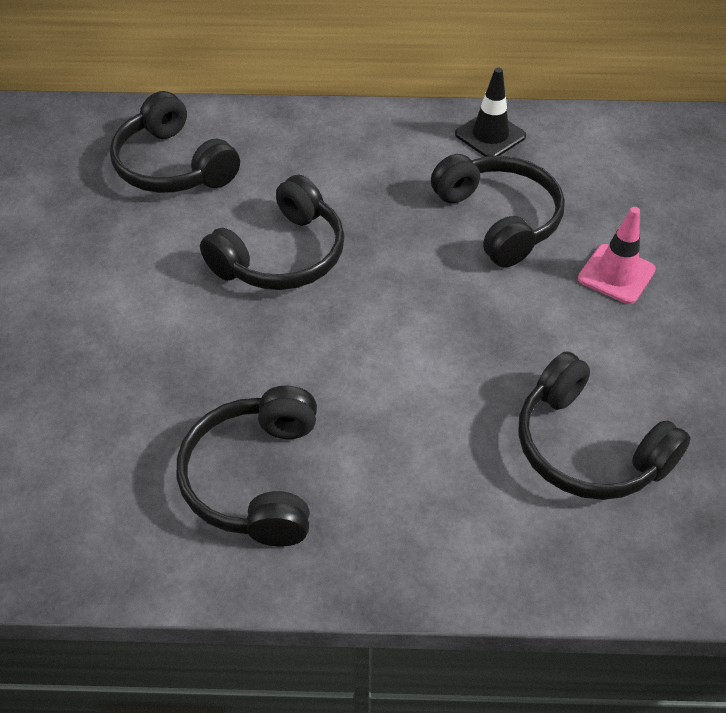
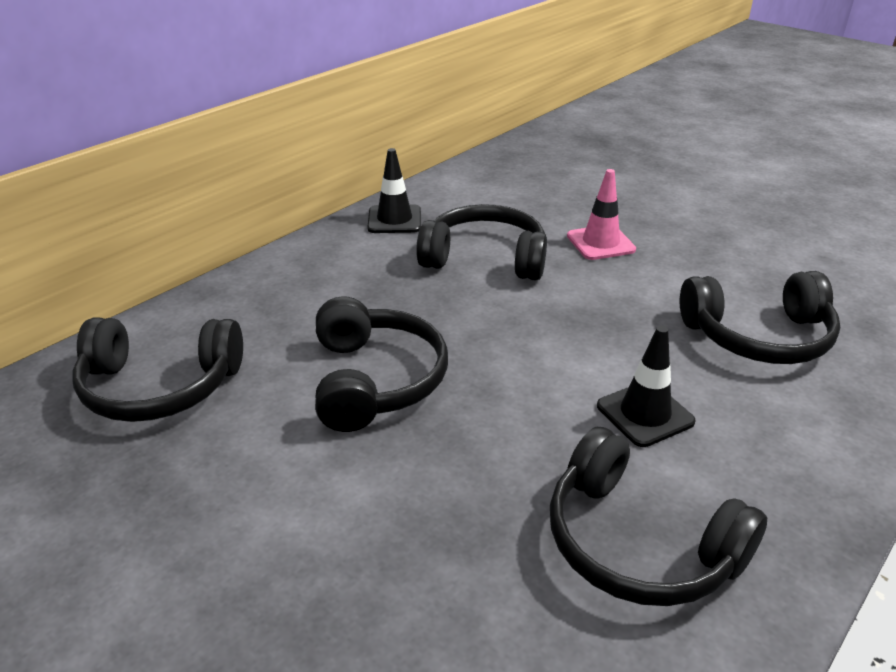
camera: 50 degrees left, 15 degrees down
none -> black traffic cone [597,326,696,447]

